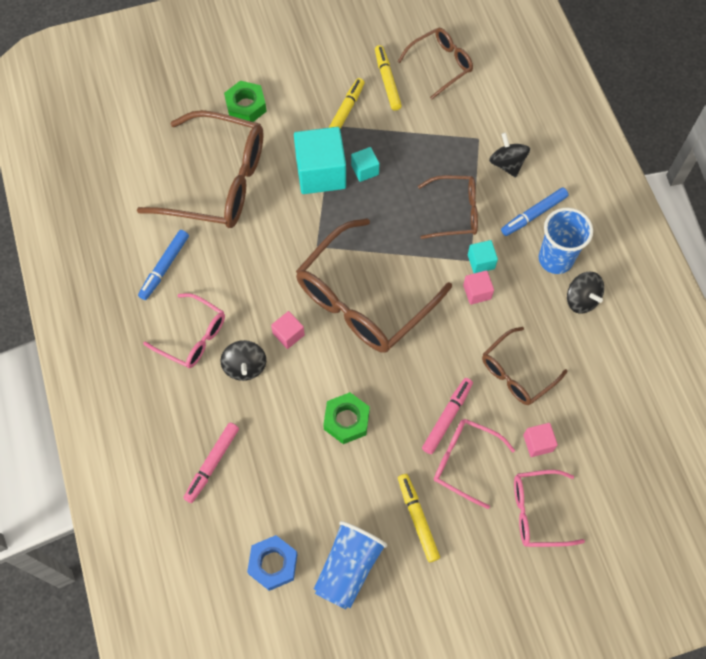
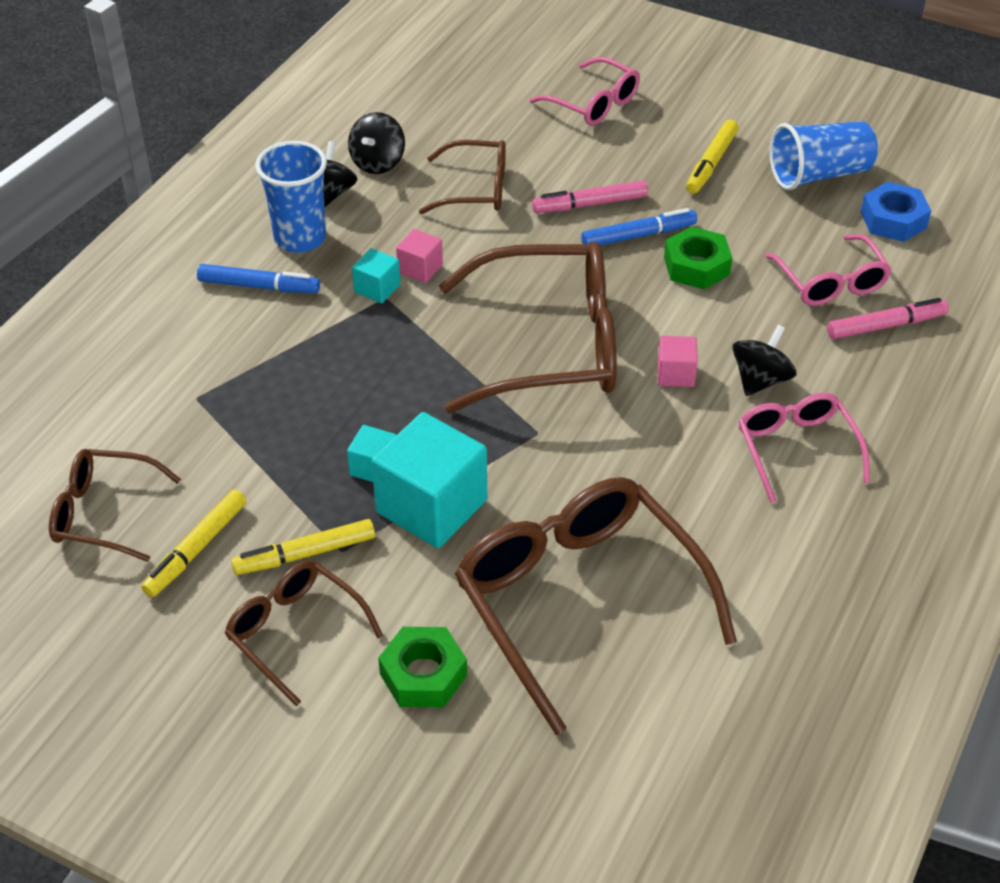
camera: 135 degrees left, 20 degrees down
blue marker [138,230,189,300] -> blue marker moved to [581,208,697,246]
brown glasses [418,175,478,239] -> brown glasses moved to [225,560,383,706]
pink glasses [434,419,515,509] -> pink glasses moved to [765,234,892,306]
black spinning top [489,132,530,177] -> black spinning top moved to [348,112,405,174]
pink cube [523,423,558,457] -> none

